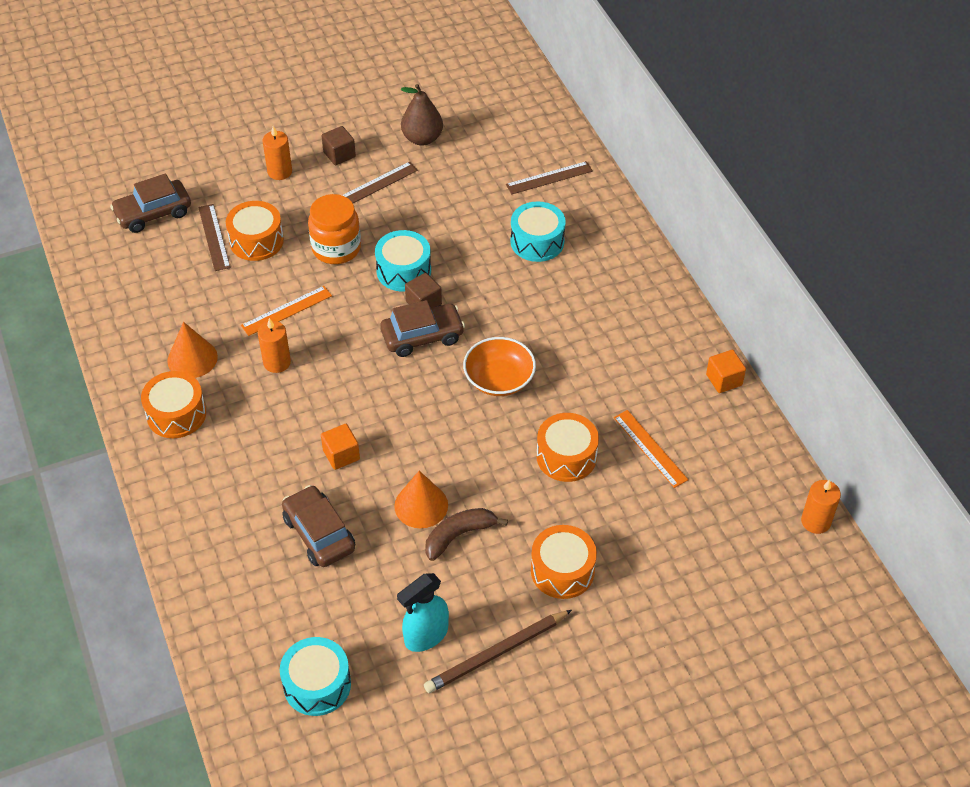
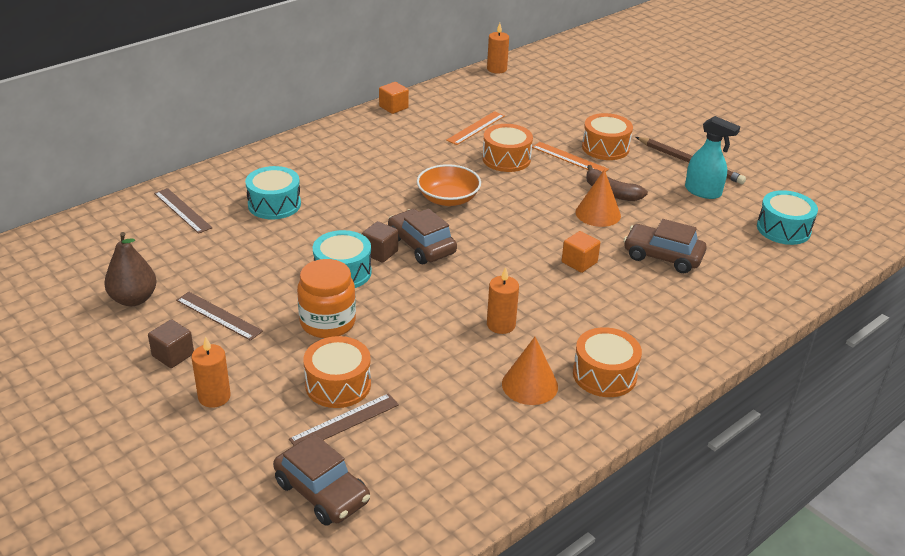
camera: 110 degrees left, 15 degrees down
orange ruler [241,286,332,336] -> orange ruler moved to [532,142,609,172]
brown car [282,485,355,567] -> brown car turned 75 degrees clockwise [624,219,707,273]

